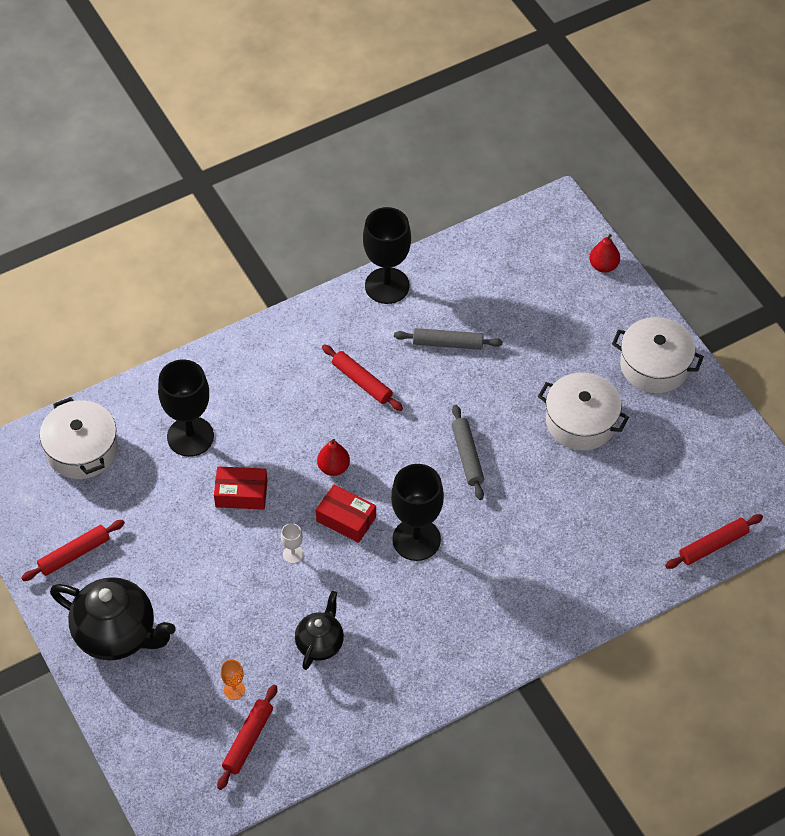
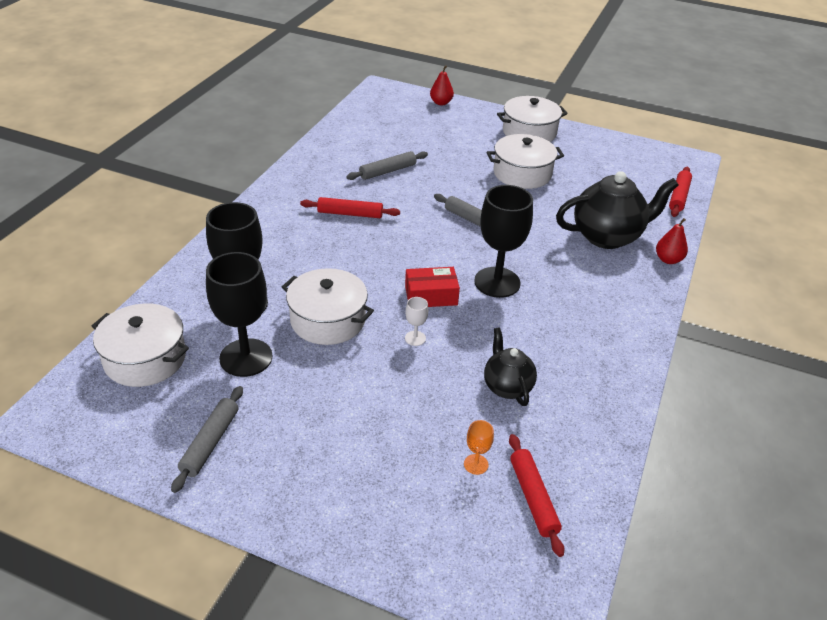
camera: 40 degrees left, 15 degrees down
red rolling pin [21,520,125,581] -> grey rolling pin [171,386,243,493]
black teapot [50,577,175,660] -> black teapot moved to [556,171,678,249]
red box [214,466,268,510] -> white pot [282,268,374,345]
red pear [317,439,350,476] -> red pear moved to [656,218,688,264]
black goblet [363,207,411,304] -> black goblet moved to [206,252,272,377]

